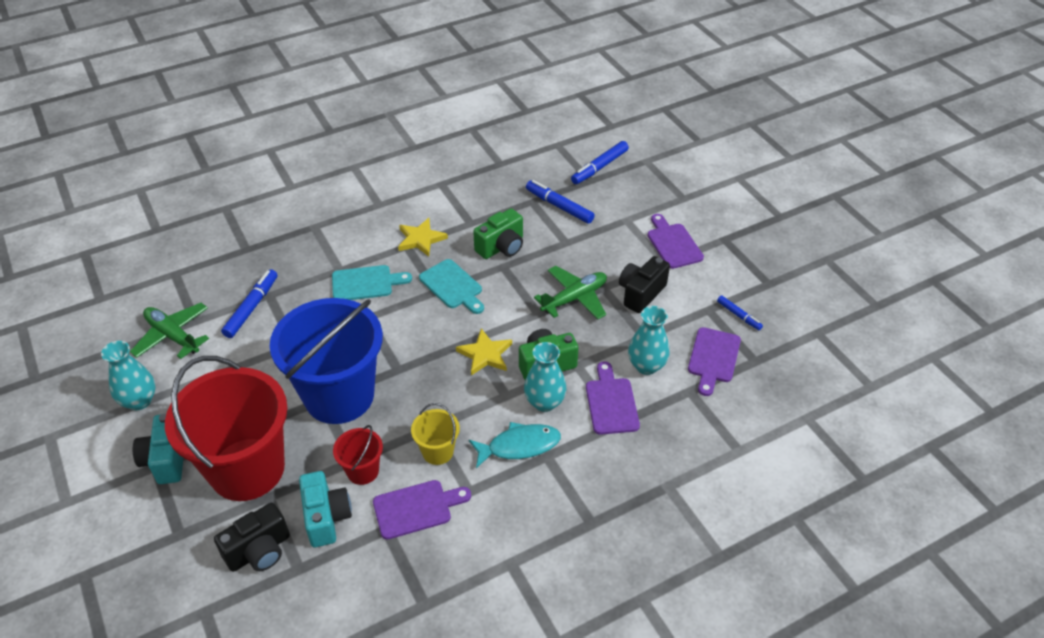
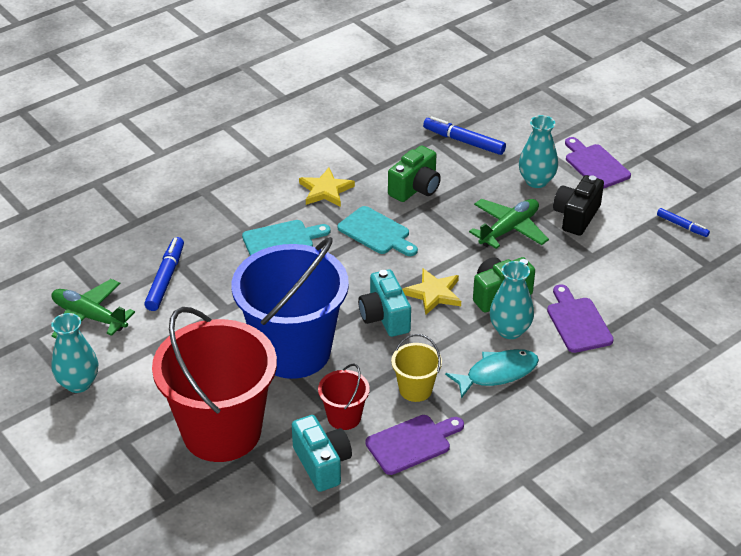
camera: 10 degrees left, 5 degrees down
turquoise camera [133,414,183,484] -> turquoise camera moved to [358,269,411,337]
black camera [214,503,290,572] -> none
blue marker [571,141,629,184] -> none
turquoise vase [628,306,669,375] -> turquoise vase moved to [519,115,558,188]
purple cutting board [688,327,741,396] -> none

